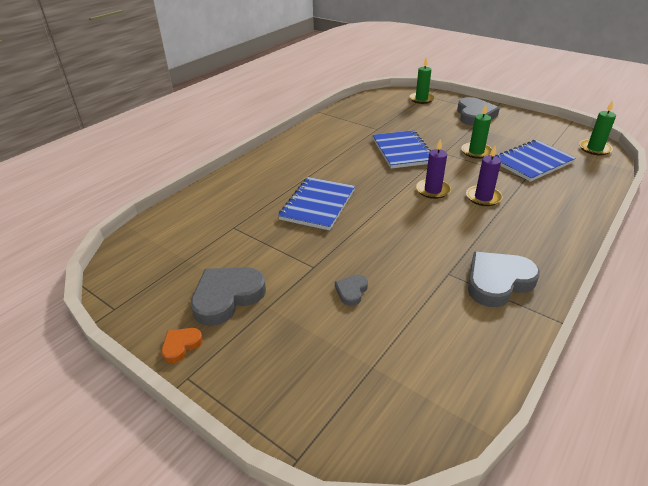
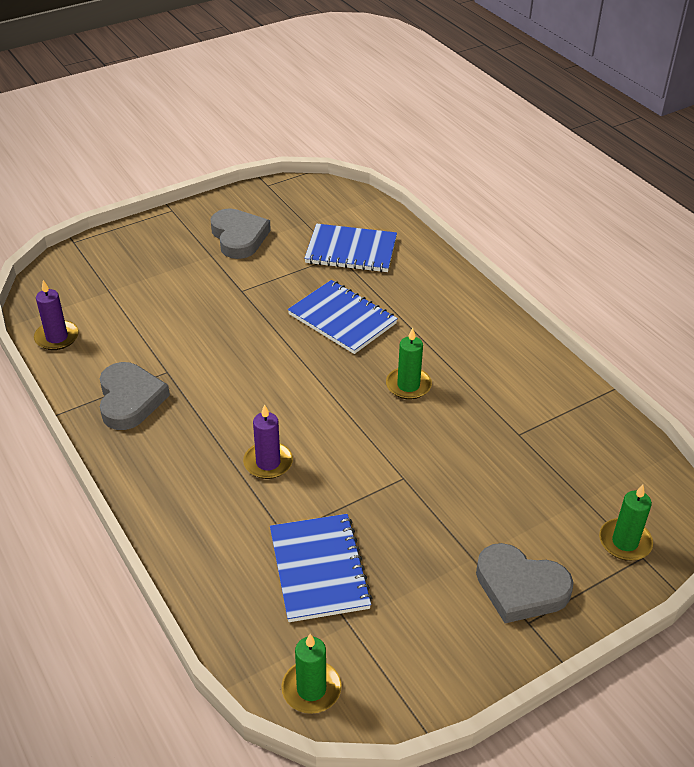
camera: 110 degrees right, 5 degrees up
orange heart [161,328,203,363] -> none
grey heart [335,275,368,306] -> none
blue notebook [373,130,431,168] -> blue notebook moved to [304,224,397,272]
purple candle [416,138,451,199] -> purple candle moved to [34,280,79,350]
green candle [461,104,492,159] -> green candle moved to [386,328,432,400]

